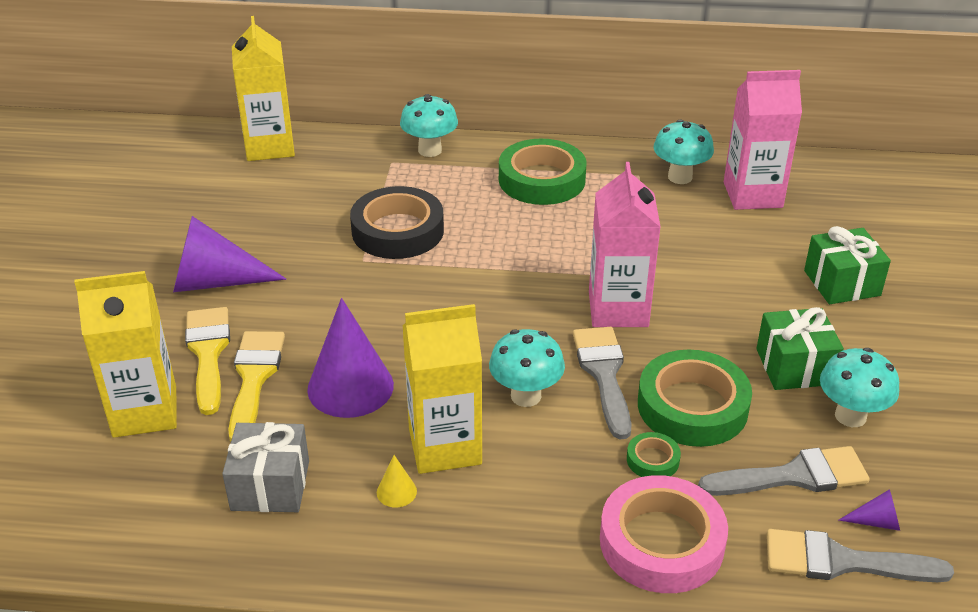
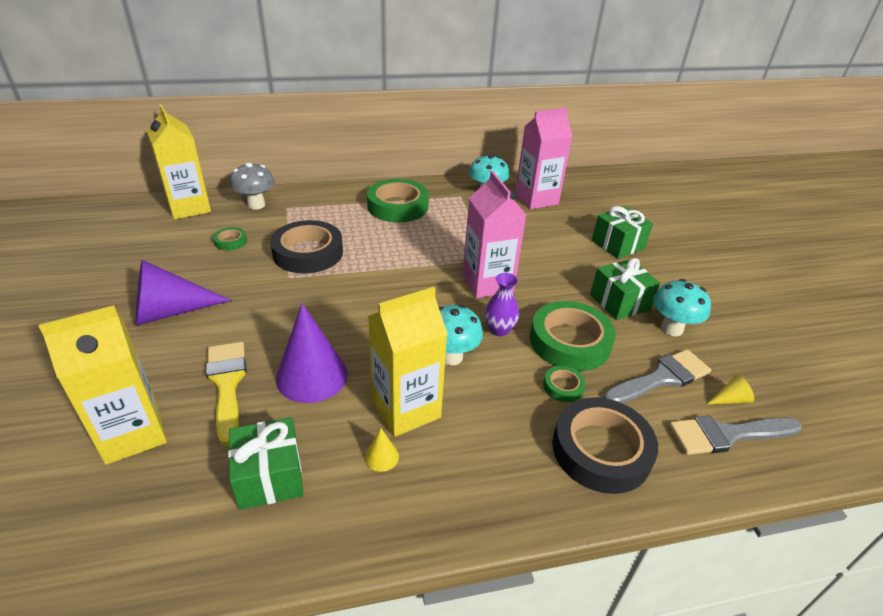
camera: 20 degrees left, 0 degrees up
yellow brush [185,307,230,415] -> none
grey gift [222,422,309,512] -> green gift [228,417,304,510]
turquoise mushroom [400,94,458,157] -> none
grey brush [573,327,632,439] -> purple vase [485,273,519,337]
pink tape [600,475,728,593] -> black tape [552,397,658,494]
purple cone [838,489,900,531] -> yellow cone [707,375,754,404]
none -> green tape [213,227,247,251]
none -> grey mushroom [230,163,275,210]

